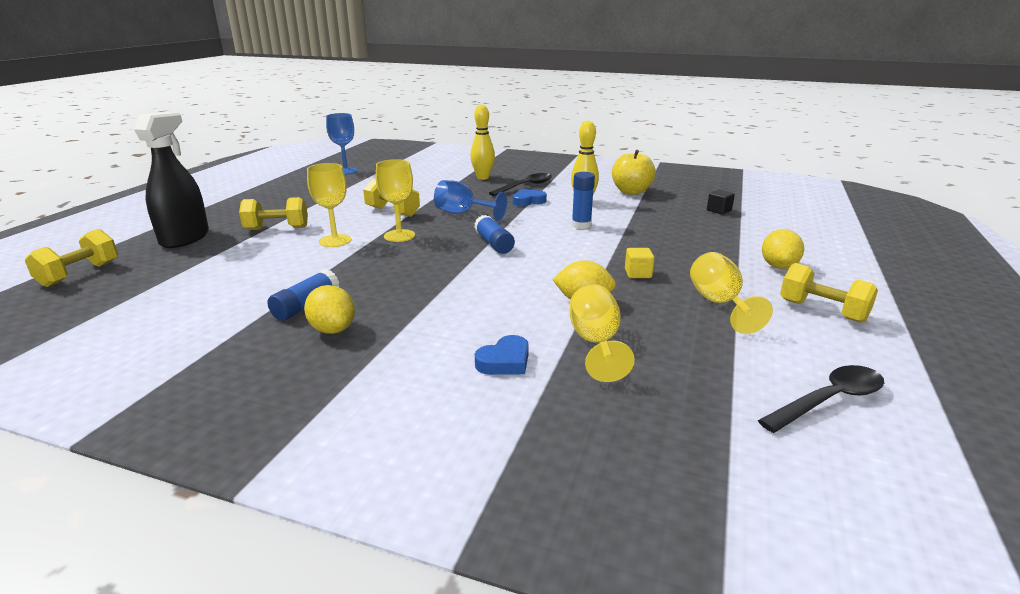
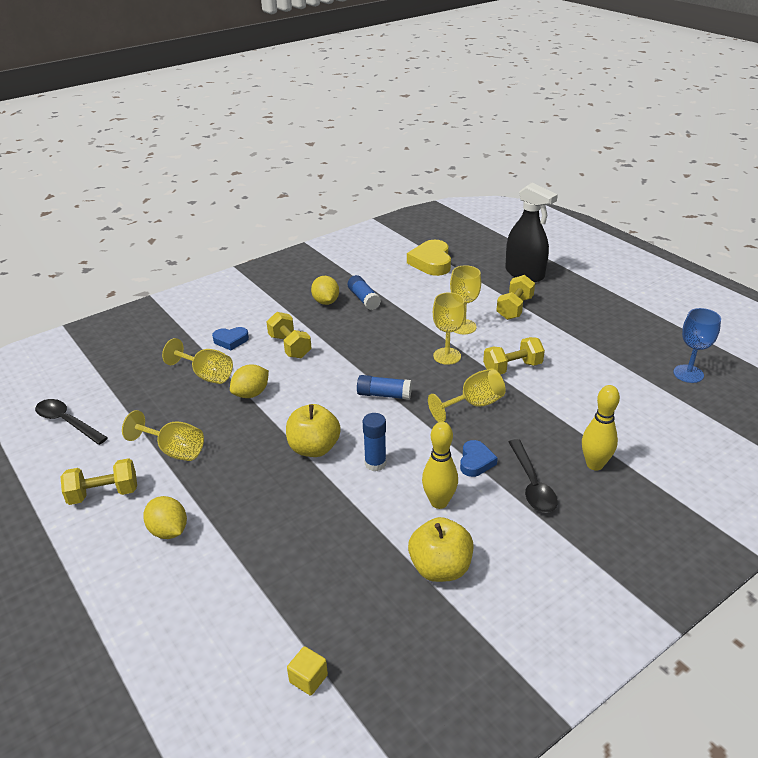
camera: 125 degrees right, 10 degrees up
yellow dumbbell [25,229,118,287] -> yellow dumbbell moved to [266,312,312,358]
yellow lemon [304,285,355,334] -> yellow lemon turned 75 degrees clockwise [311,276,339,305]
blue goblet [434,180,507,221] -> yellow goblet [428,368,506,422]
blue heart [475,335,529,375] -> blue heart turned 90 degrees counterclockwise [212,327,249,350]
yellow cube [625,248,654,278] -> yellow cube moved to [287,646,328,696]
black cube [707,190,735,214] -> none
black spoon [758,365,884,433] -> black spoon turned 120 degrees clockwise [35,399,108,445]
none -> yellow apple [286,404,341,457]
none -> yellow heart [407,240,451,276]

